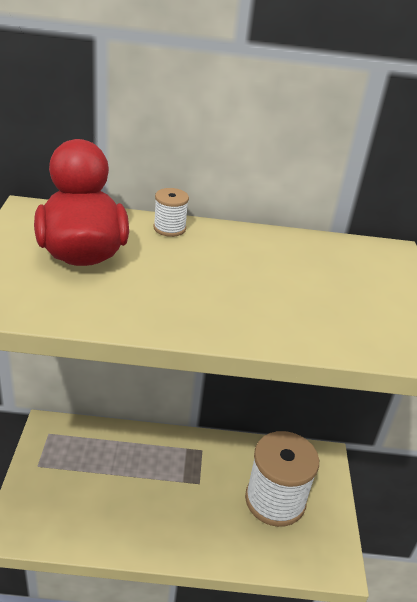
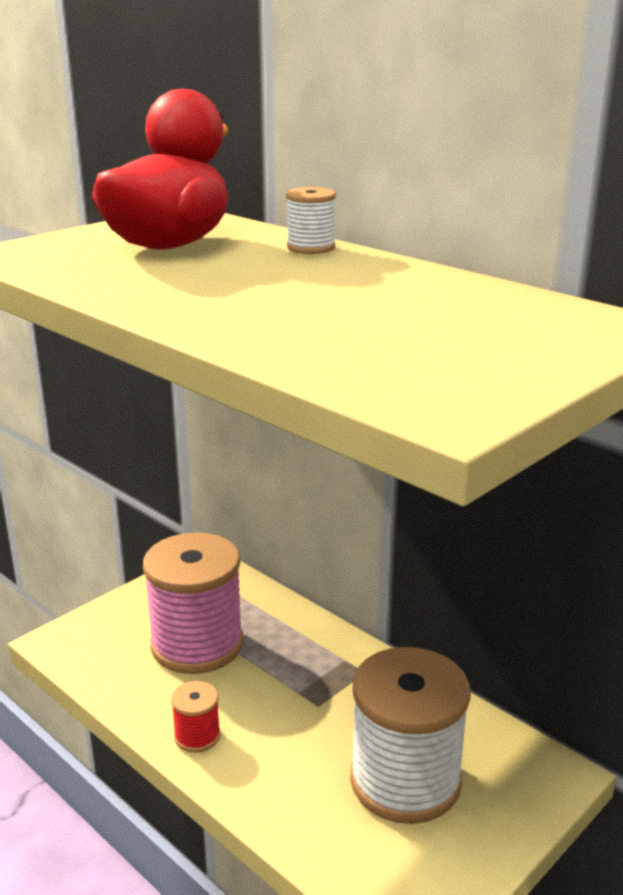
camera: 45 degrees right, 10 degrees down
none -> pink spool [143,533,244,674]
none -> red spool [171,681,220,753]

